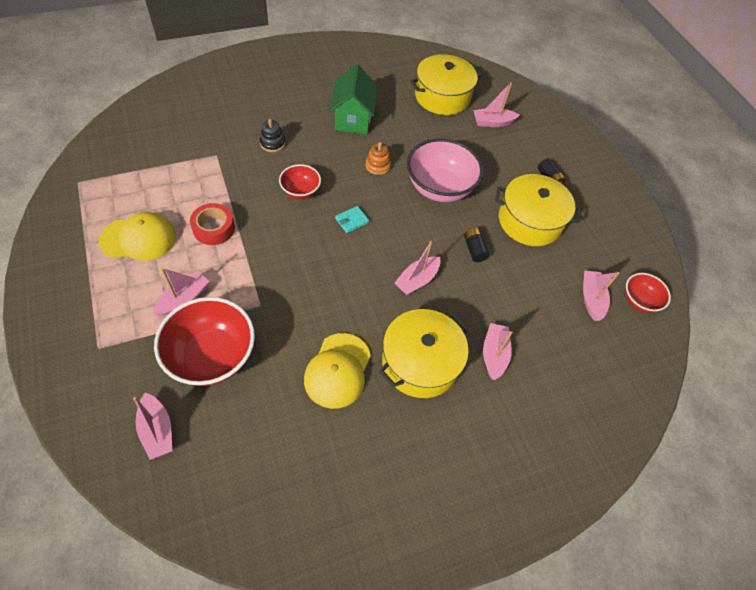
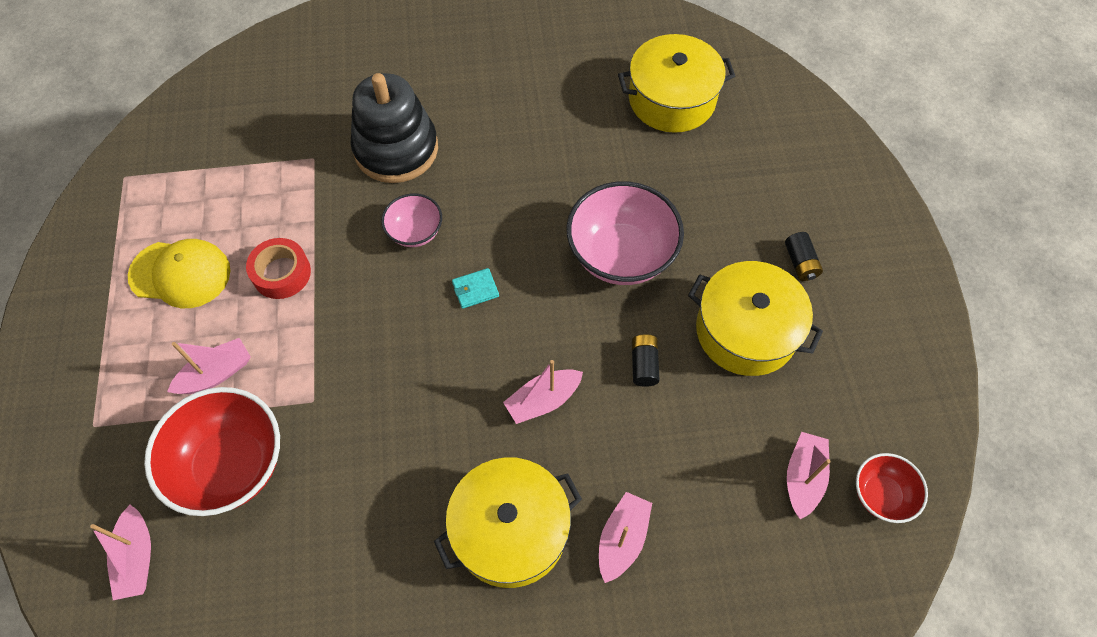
camera: 20 degrees right, 5 degrees up
black stacking toy [260,119,285,152] -> black stacking toy [350,73,438,183], size x2.33
red bowl [279,164,321,199] -> pink bowl [381,193,442,247]
yellow cap [304,333,371,409] -> none
green house [330,64,377,134] -> none
orange stacking toy [365,142,391,175] -> none
pink boat [473,82,519,127] -> none

